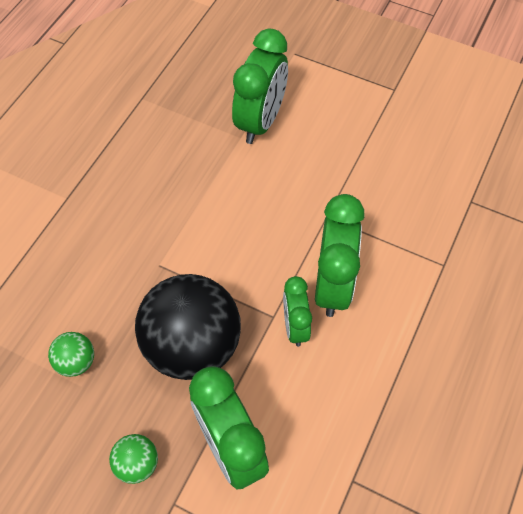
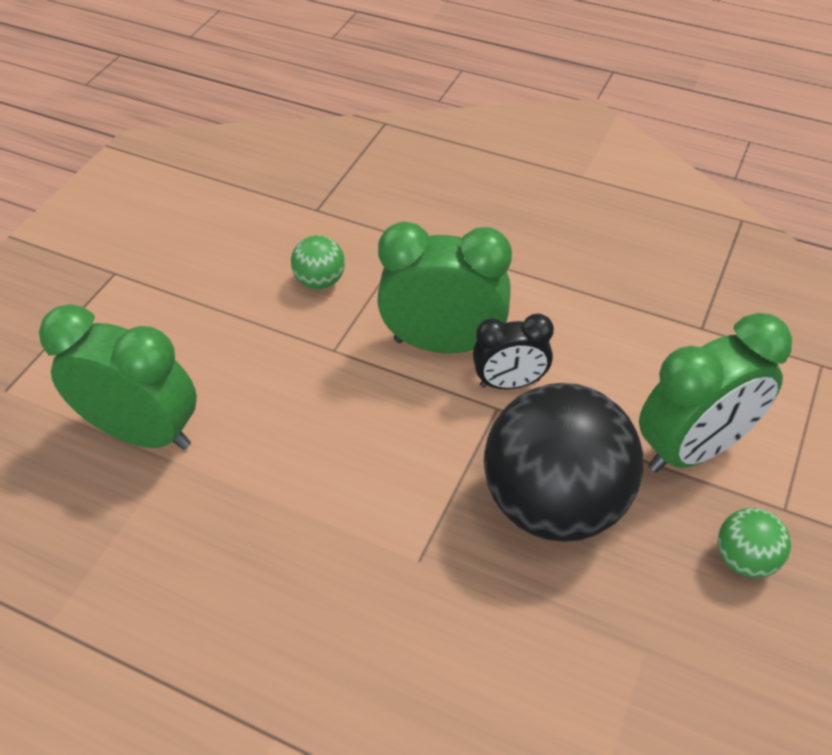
camera: 90 degrees left, 10 degrees down
green ball [48,332,94,377] -> green ball moved to [291,235,345,289]
green clock [283,276,312,347] -> black clock [473,313,554,389]

